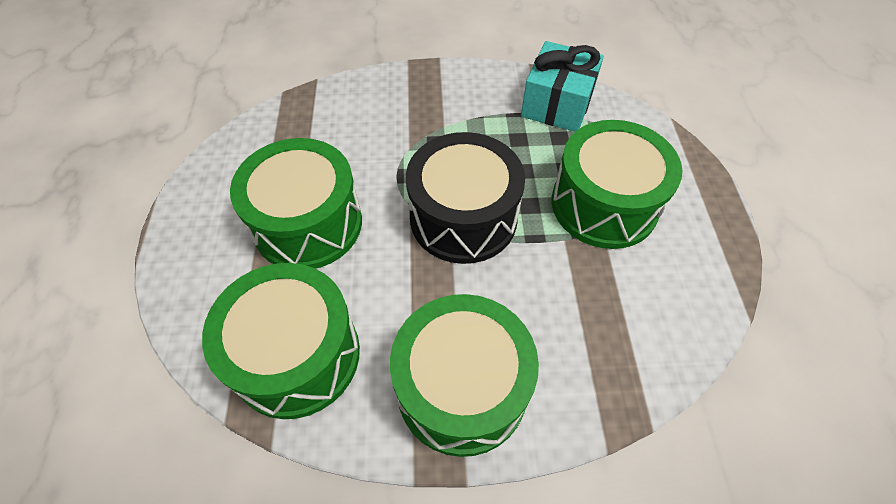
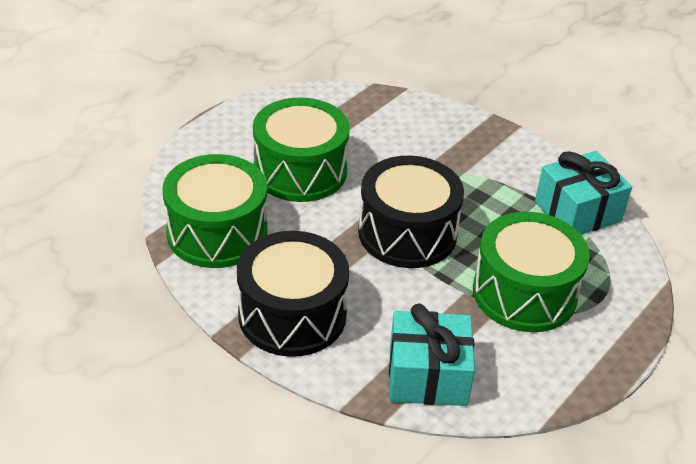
camera: 40 degrees right, 15 degrees down
green drum [390,294,539,457] -> black drum [237,231,349,357]
none -> turquoise gift [389,304,475,406]

